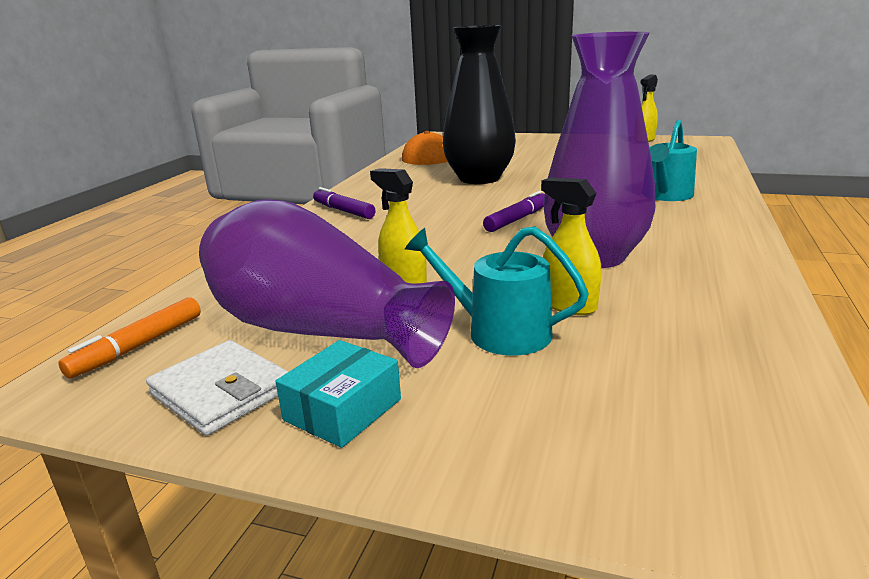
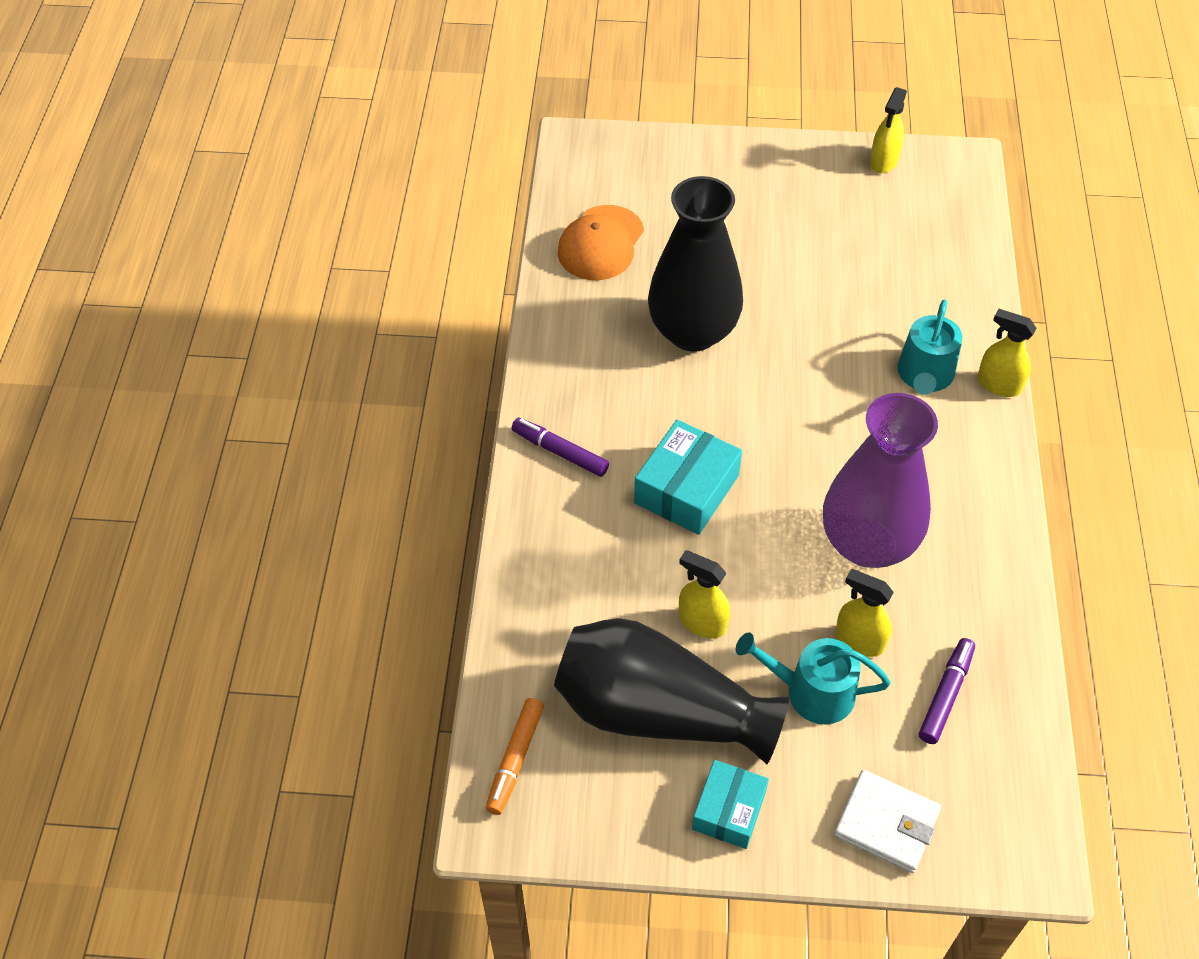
camera: 15 degrees left, 30 degrees up
white wallet [146,340,289,435] -> white wallet moved to [834,770,941,873]
purple vase [199,199,455,368] -> black vase [554,618,789,764]
purple marker [483,191,545,232] -> purple marker moved to [919,638,975,744]
none -> turquoise box [634,420,742,535]
none -> yellow spray bottle [977,309,1037,397]

